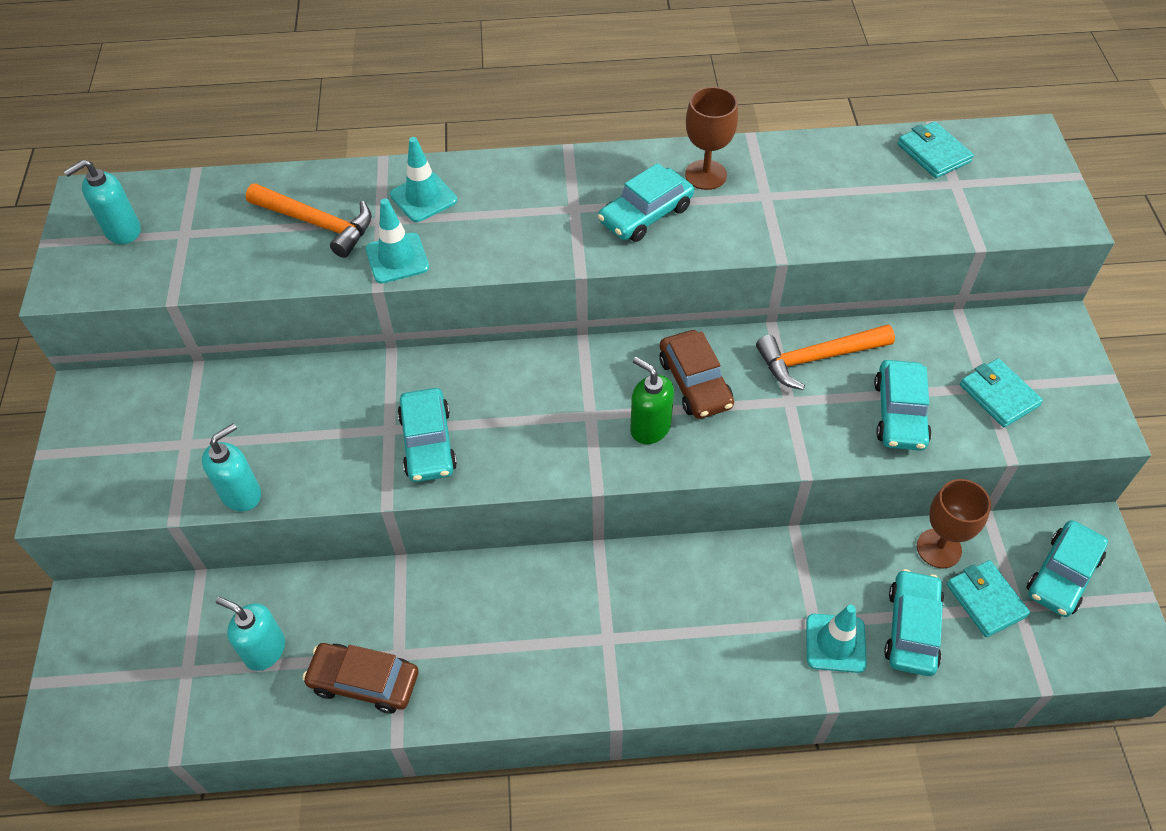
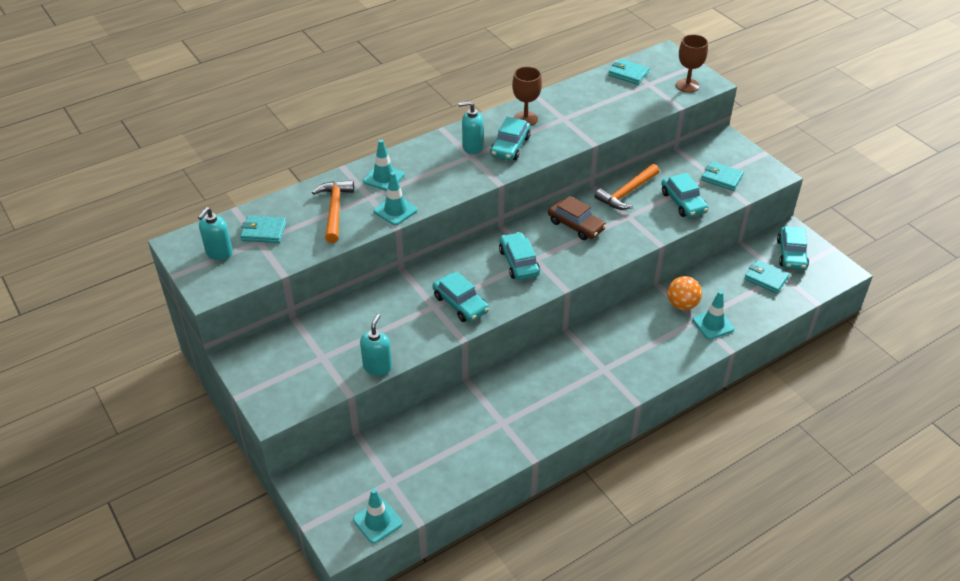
camera: 30 degrees left, 10 degrees down
turquoise soap dispenser [216,597,285,671] -> turquoise soap dispenser moved to [458,101,483,154]
orange hammer [246,183,372,258] -> orange hammer turned 90 degrees counterclockwise [312,180,354,243]
brown car [302,643,418,713] -> none
green soap dispenser [630,357,674,444] -> none
turquoise car [884,569,944,676] -> turquoise car moved to [499,232,540,280]
brown goblet [917,479,991,569] -> brown goblet moved to [676,34,708,93]
none -> turquoise wallet [240,216,287,243]
none -> turquoise traffic cone [353,488,402,544]
none -> orange ball [667,276,702,310]

